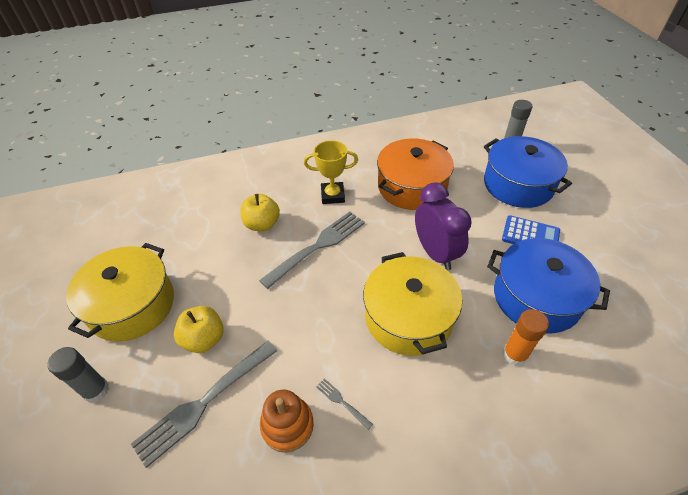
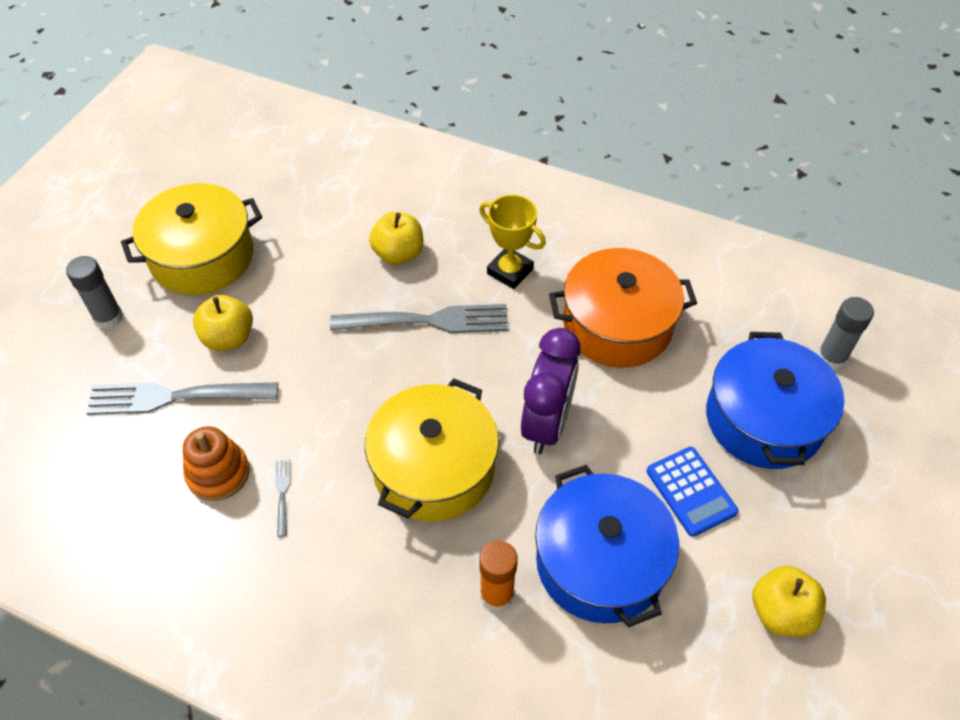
camera: 40 degrees right, 5 degrees up
none -> yellow apple [752,566,826,637]

